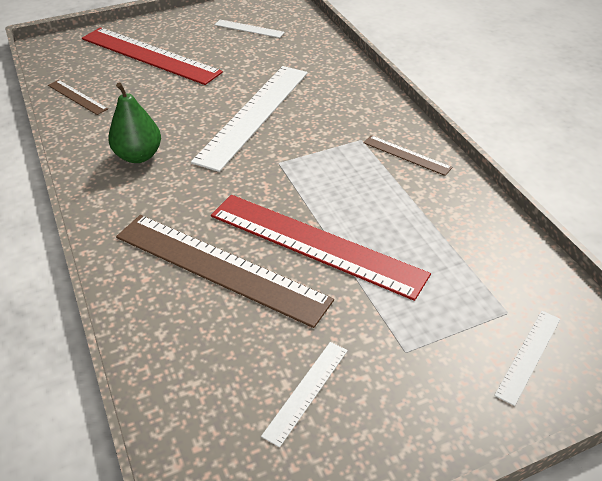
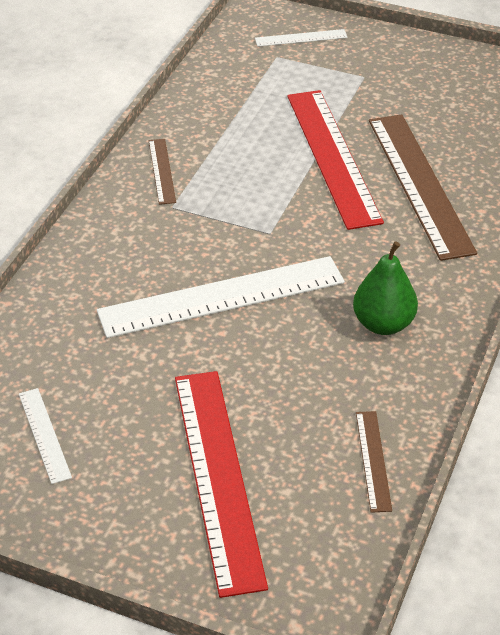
camera: 135 degrees left, 0 degrees up
white ruler [261,342,348,448] -> none

